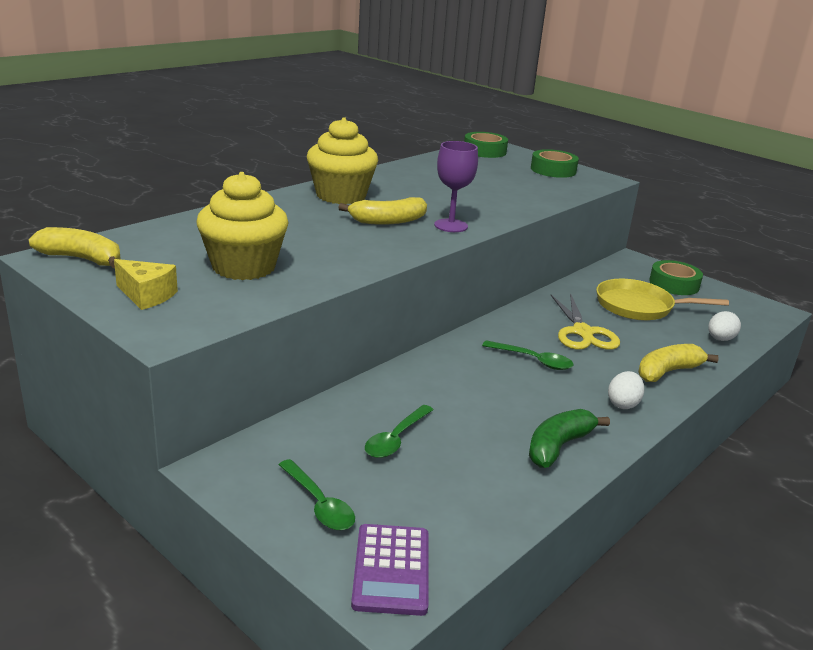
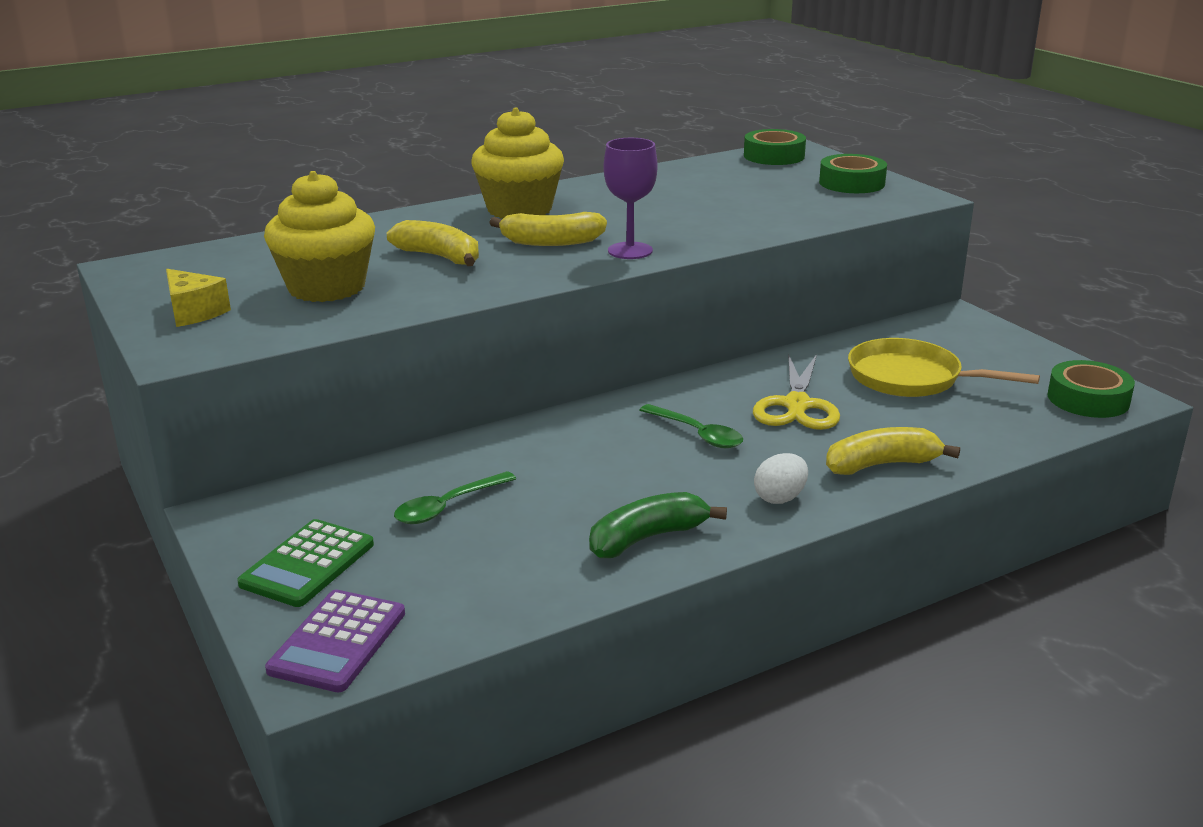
camera: 20 degrees right, 0 degrees up
yellow banana [29,227,121,268] -> yellow banana moved to [387,220,479,266]
green spoon [279,459,355,530] -> green calculator [237,519,374,607]
green tape [649,260,703,295] -> green tape moved to [1047,360,1135,418]
white egg [708,311,741,341] -> none

